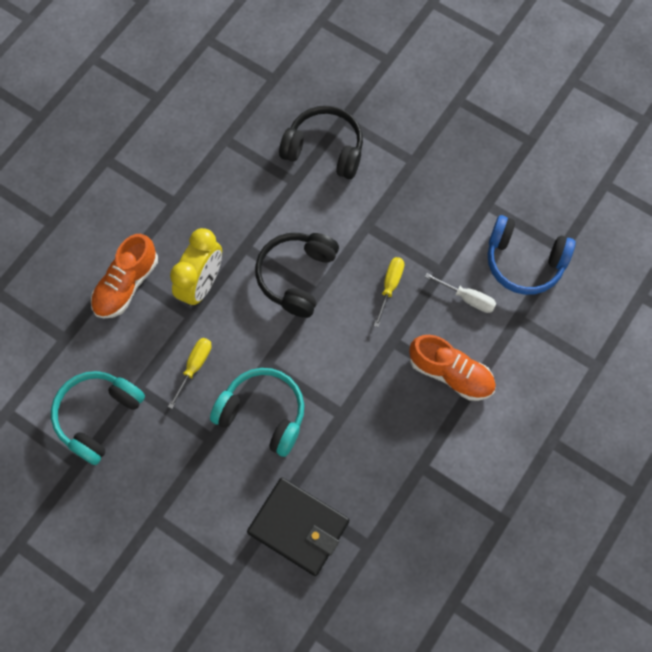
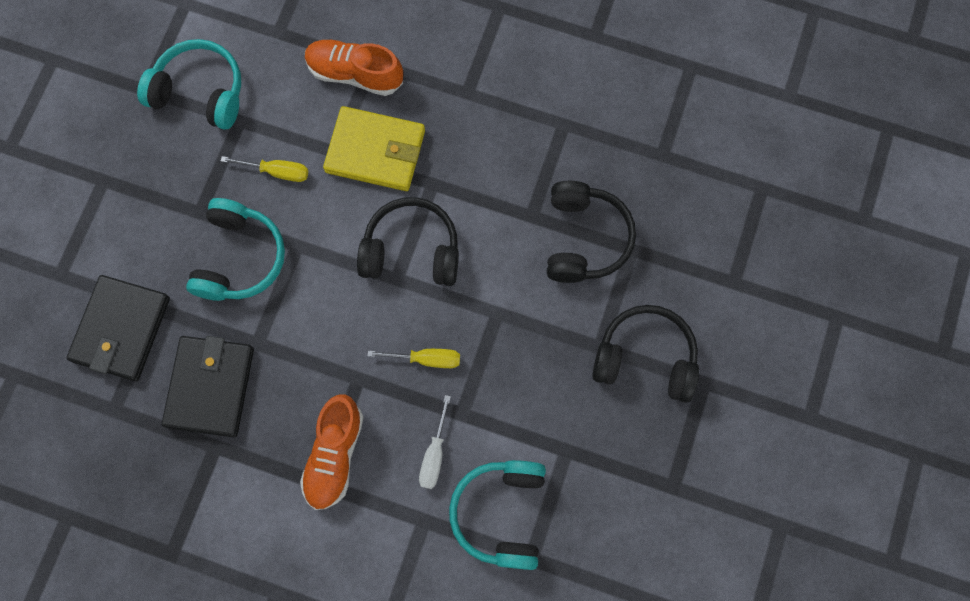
camera: 75 degrees right, 5 degrees up
yellow clock [170,228,222,306] -> yellow wallet [323,106,425,191]
blue headphones [488,215,576,295] -> turquoise headphones [449,460,546,570]
none -> black wallet [162,336,254,437]
none -> black headphones [592,305,699,403]

